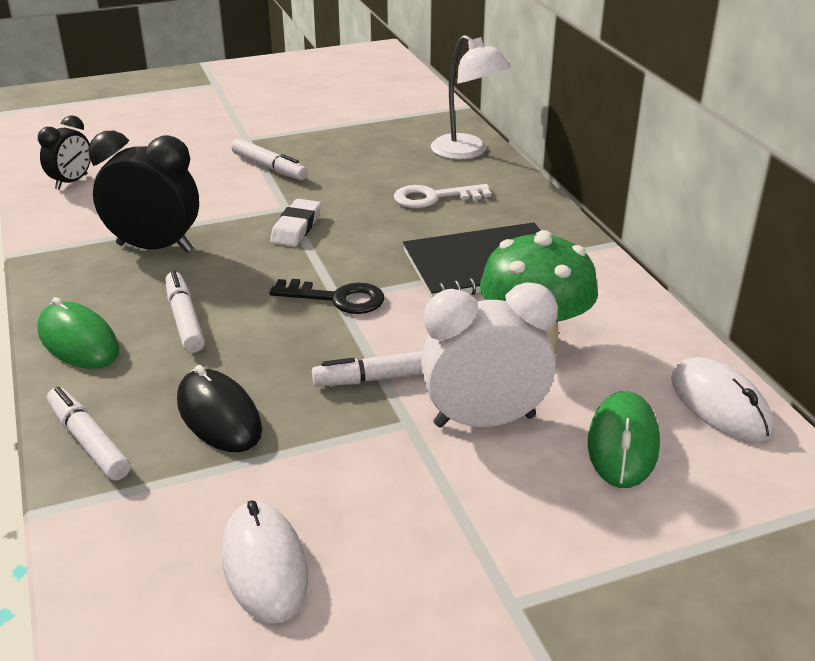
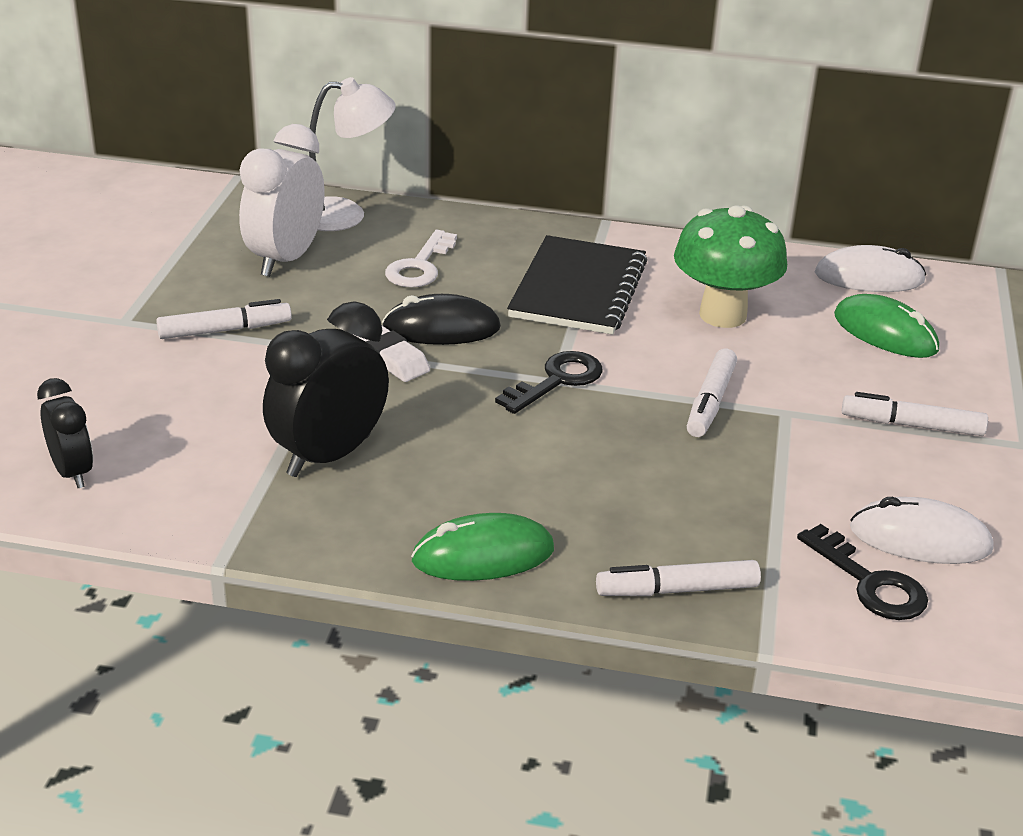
camera: 60 degrees left, 0 degrees up
white marker [165,270,205,353] -> white marker moved to [842,392,988,436]
black mouse [177,365,262,452] -> black mouse moved to [382,294,501,345]
white clock [421,282,558,428] -> white clock moved to [239,124,324,277]
none -> black key [797,524,928,620]

